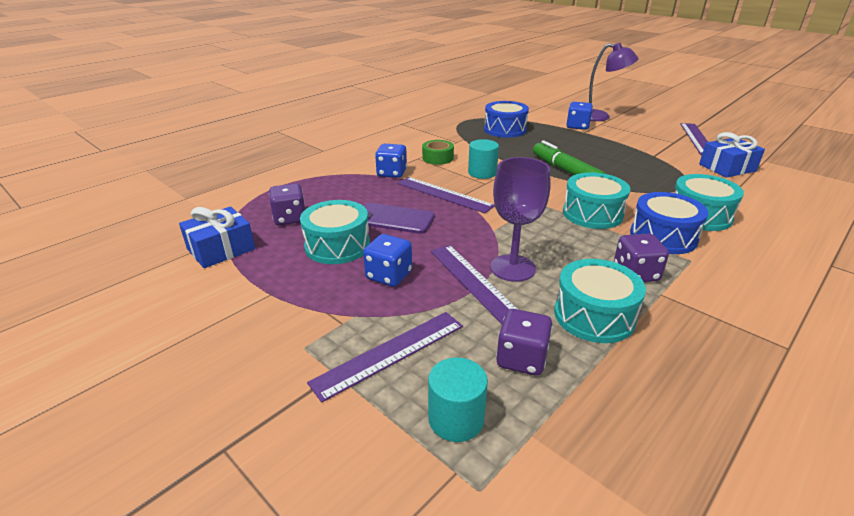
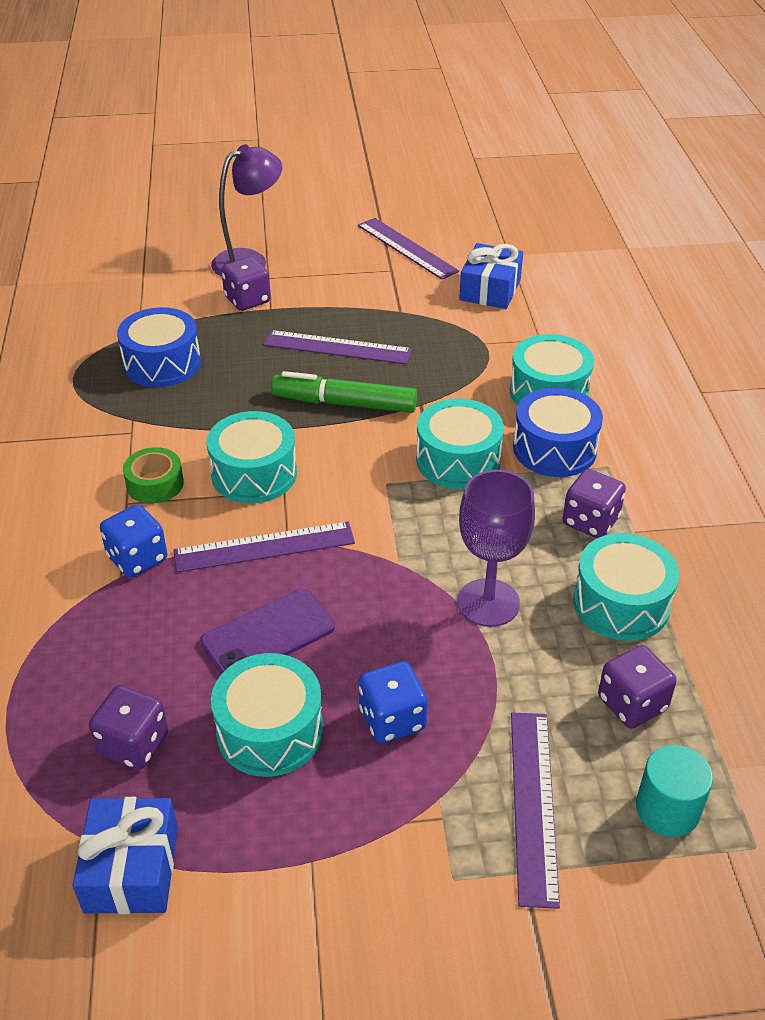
camera: 50 degrees left, 10 degrees up
purple ruler [431,245,517,324] -> purple ruler moved to [264,330,412,364]
turquoise cylinder [468,139,499,179] -> turquoise drum [207,411,297,503]
blue dice [566,102,593,130] -> purple dice [221,257,271,311]

